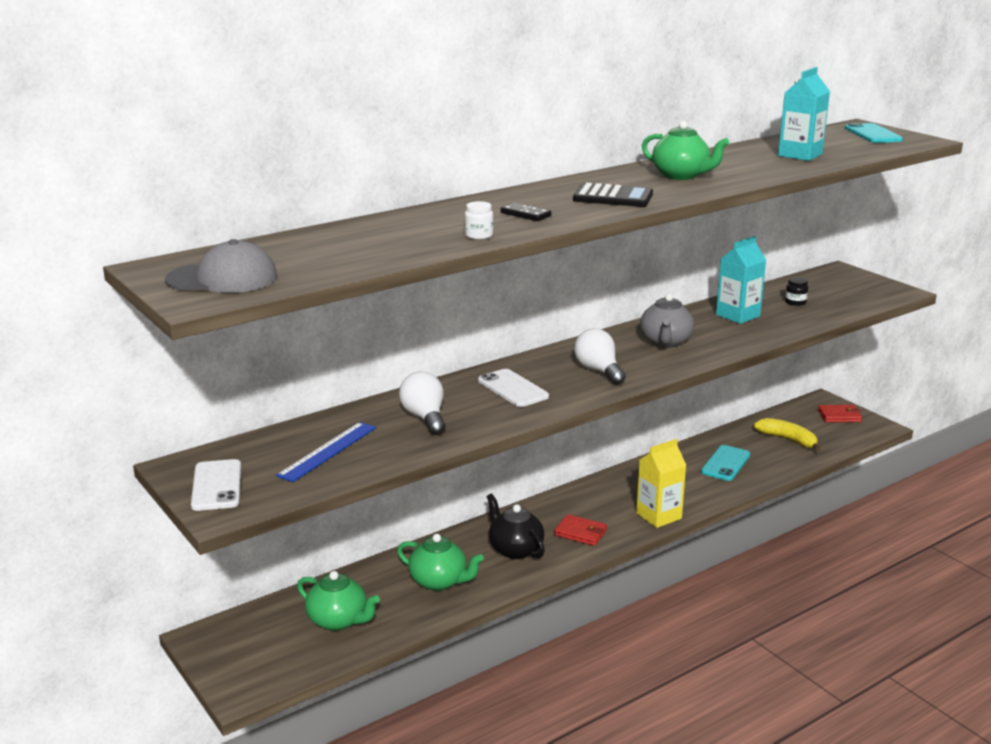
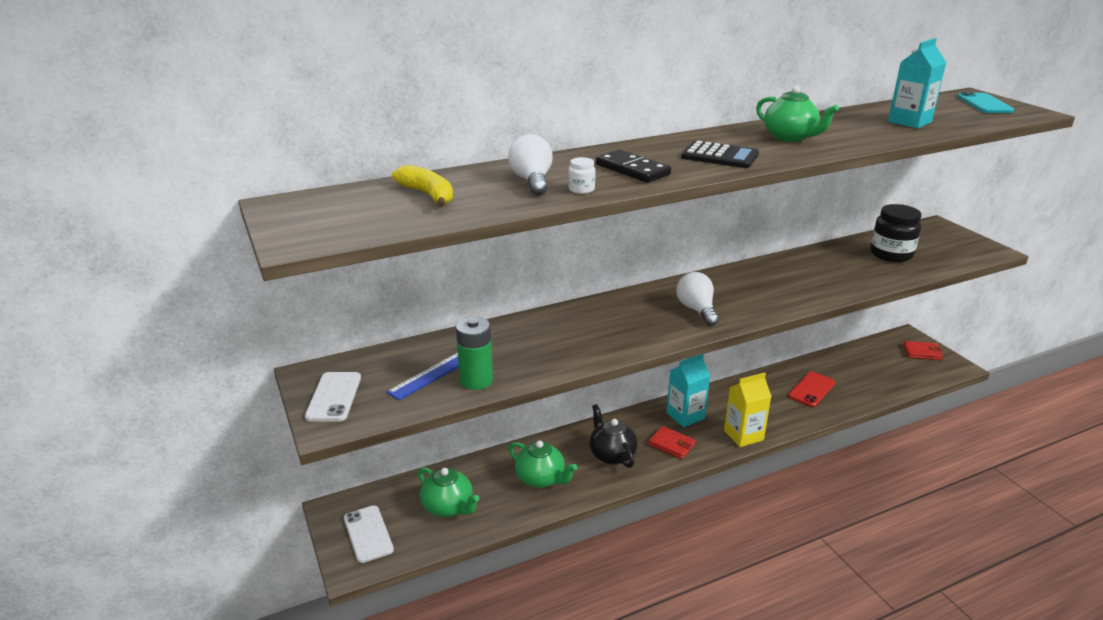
camera: 10 degrees right, 5 degrees up
grey cap [165,239,277,293] -> none
white light bulb [399,371,446,435] -> white light bulb moved to [508,134,553,195]
white phone [478,369,549,407] -> white phone moved to [344,505,394,563]
black domino [501,202,551,221] -> black domino [596,149,671,183], size x1.63
grey teapot [640,293,694,348] -> none
turquoise phone [701,445,750,481] -> red phone [788,372,835,407]
turquoise carton [716,236,766,324] -> turquoise carton moved to [666,354,710,427]
yellow banana [754,418,821,451] -> yellow banana moved to [392,165,453,207]
black jar [785,277,808,306] -> black jar [870,204,922,262], size x2.20
none -> green battery [456,317,493,390]

